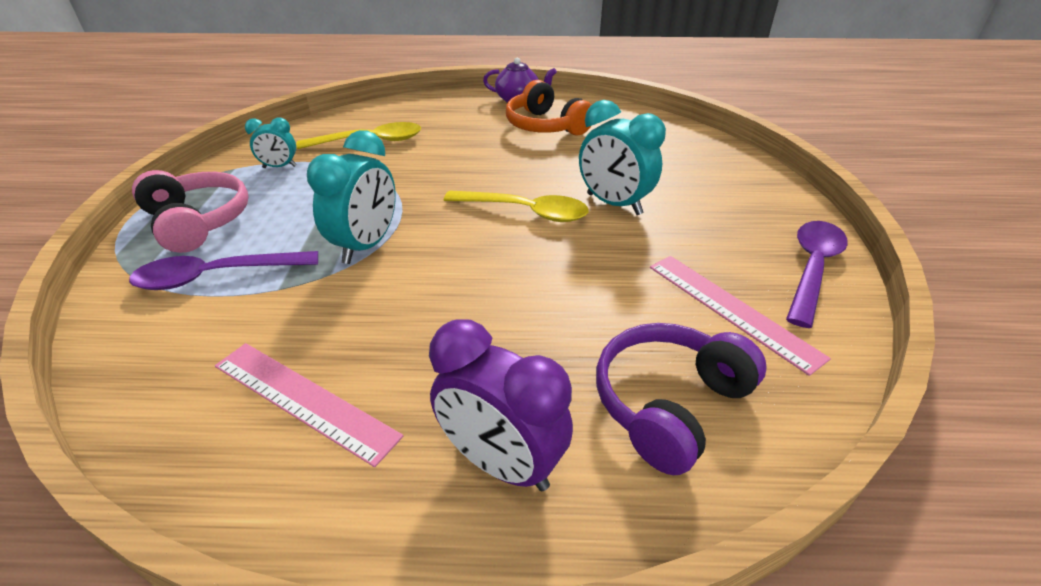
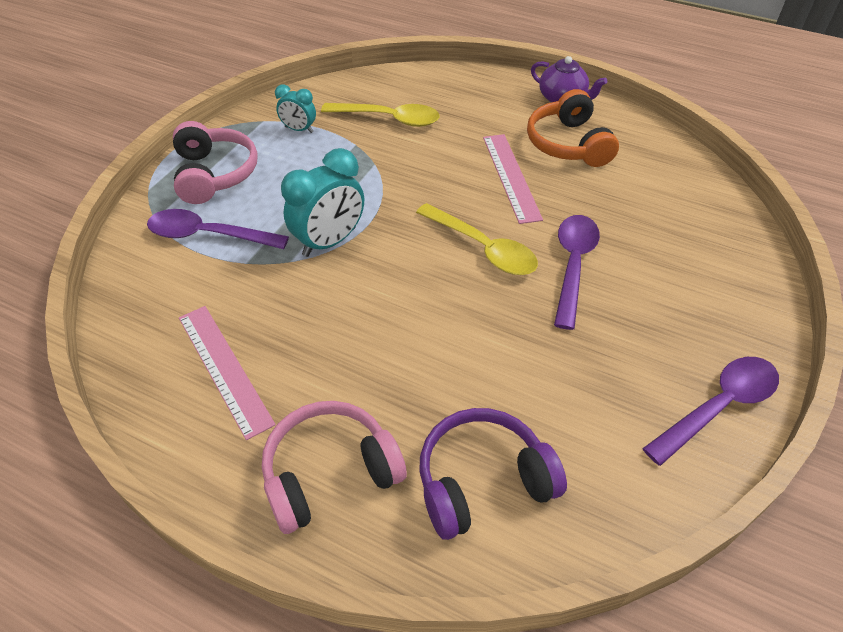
camera: 25 degrees right, 10 degrees up
purple clock [429,319,573,491] -> pink headphones [262,401,407,534]
turquoise clock [579,100,666,215] -> purple spoon [554,215,600,330]
pink ruler [650,256,831,376] -> pink ruler moved to [483,134,543,224]

